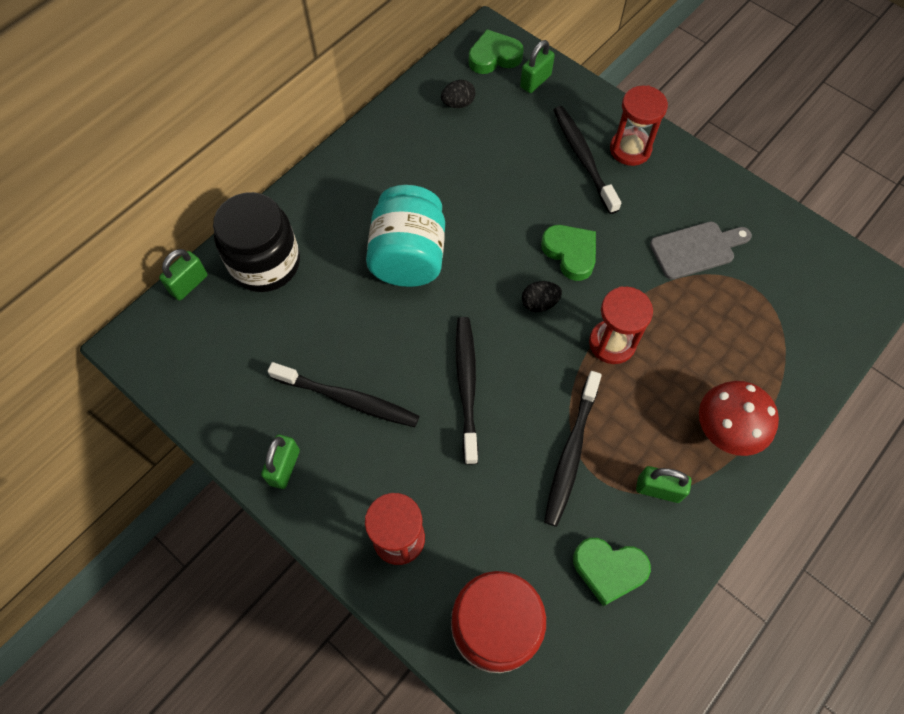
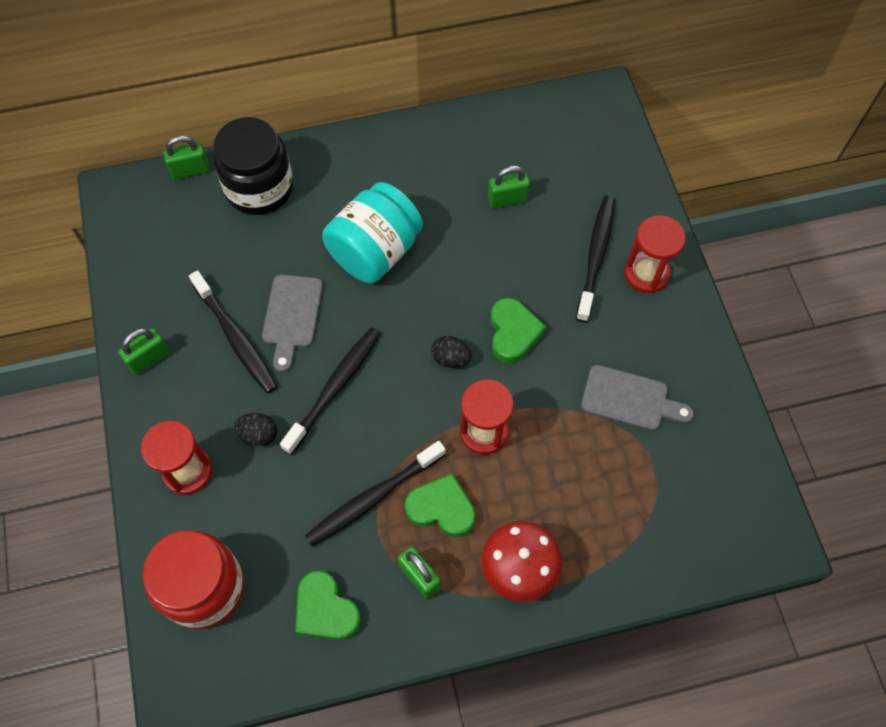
camera: 35 degrees right, 0 degrees up
black egg [441,80,475,108] -> black egg moved to [234,413,277,446]
green heart [469,29,524,74] -> green heart moved to [405,473,475,537]
green padlock [520,40,555,93] -> green padlock moved to [488,165,530,208]
none -> grey cutting board [262,275,323,372]

